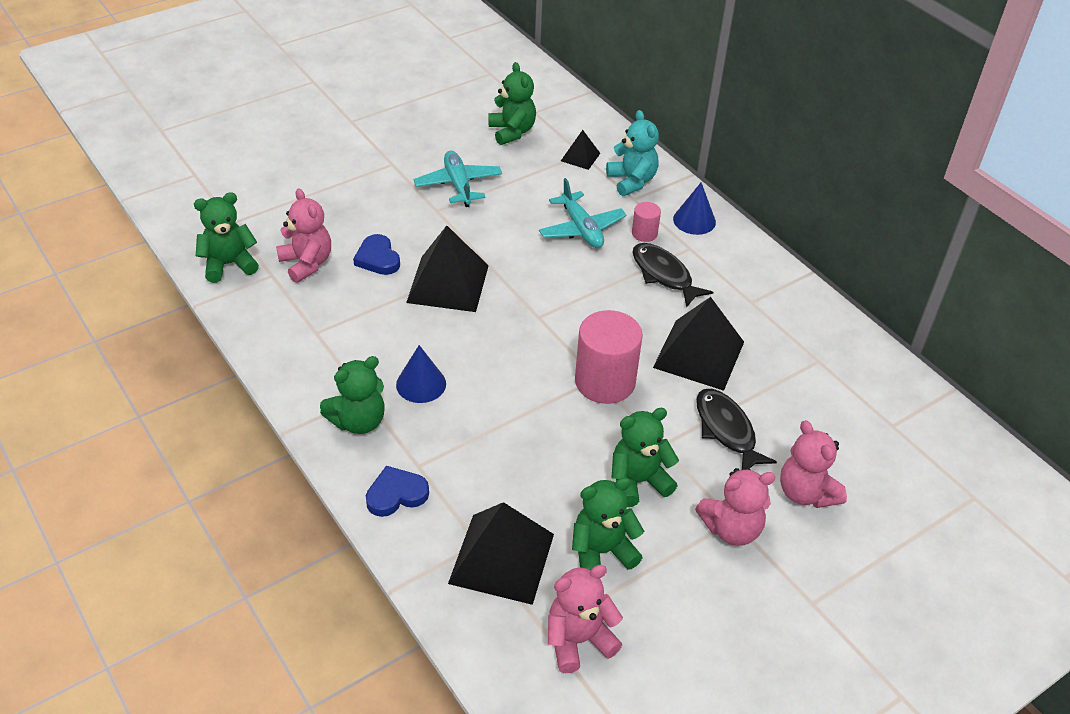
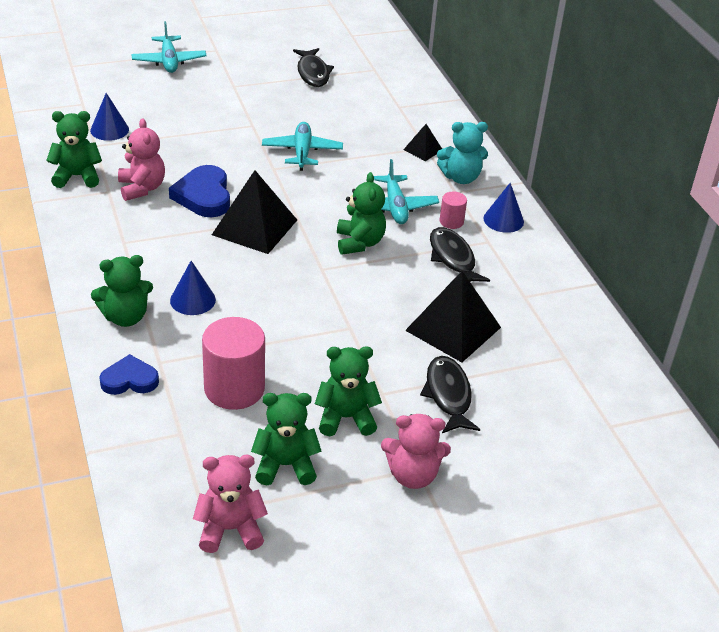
camera: 15 degrees right, 5 degrees down
blue heart [353,234,400,275] -> blue heart [169,165,230,217], size x1.51
black pyramid [448,502,554,605] -> none
green teddy bear [488,62,536,145] -> green teddy bear moved to [337,172,386,255]
pink cylinder [575,310,643,404] -> pink cylinder moved to [202,317,265,410]
turquoise teddy bear [606,110,659,196] -> turquoise teddy bear turned 90 degrees clockwise [437,122,488,184]
pink teddy bear [780,420,847,508] -> none
none -> blue cone [90,93,129,141]
none -> turquoise plane [131,21,206,73]
none -> black fish [293,48,334,87]

